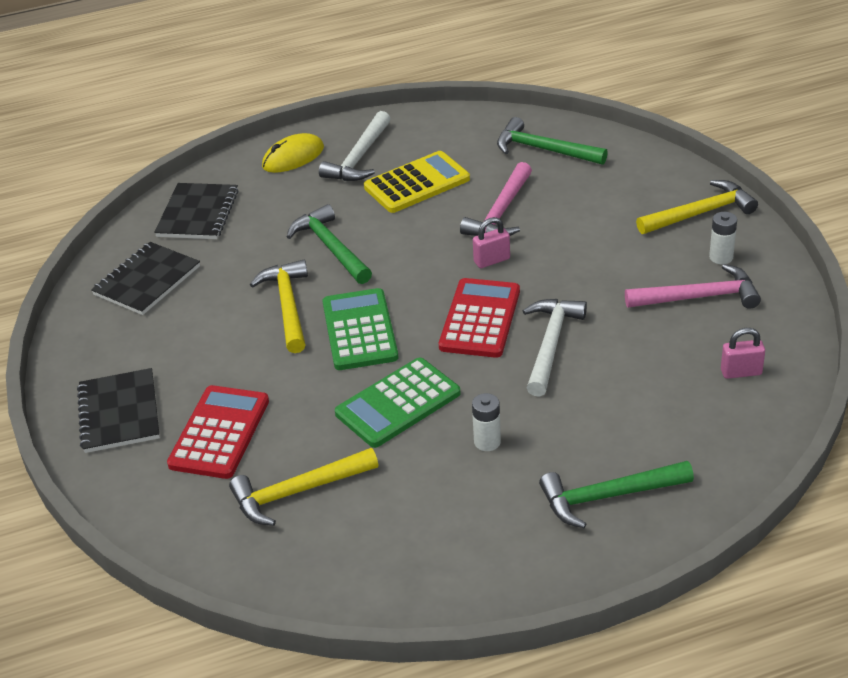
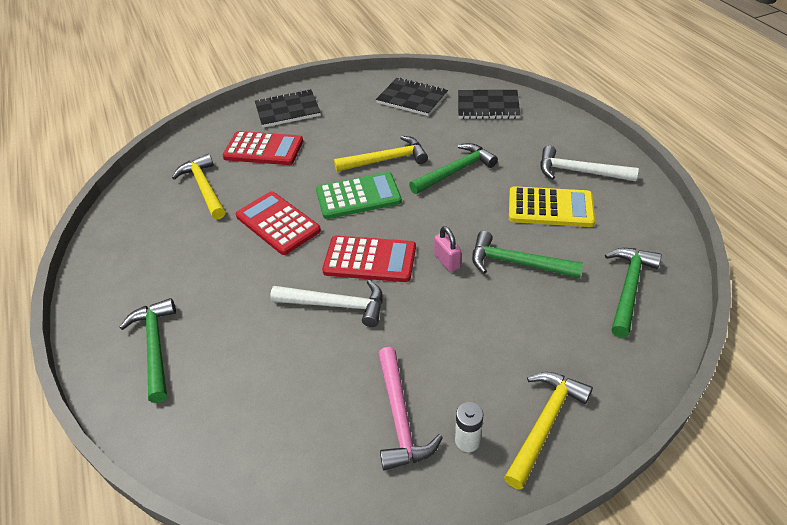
camera: 85 degrees right, 5 degrees up
yellow mouse [262,133,324,173] -> none
green calculator [335,358,461,448] -> red calculator [236,191,321,255]
yellow calculator [364,151,470,213] -> yellow calculator turned 45 degrees counterclockwise [509,186,595,227]
pink hammer [460,162,532,236] -> green hammer [472,231,583,278]
white battery [472,393,501,451] -> none
yellow hammer [636,180,758,234] -> yellow hammer turned 120 degrees counterclockwise [504,372,593,490]
pink padlock [721,328,765,379] -> none

